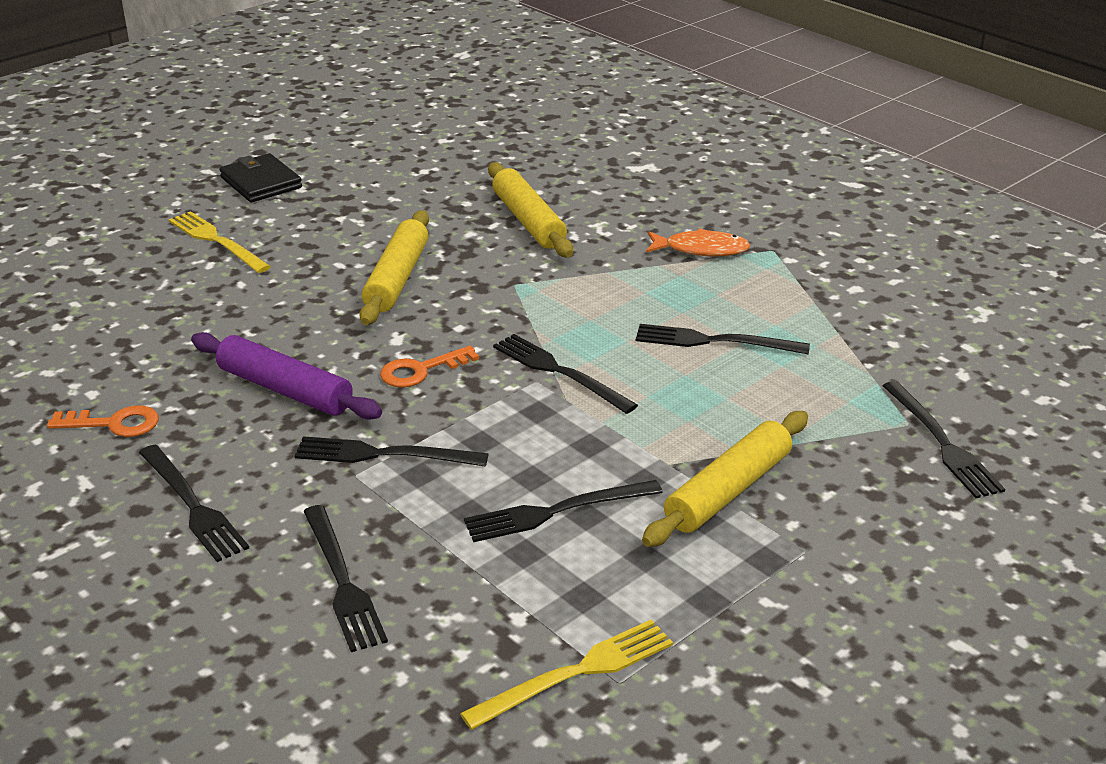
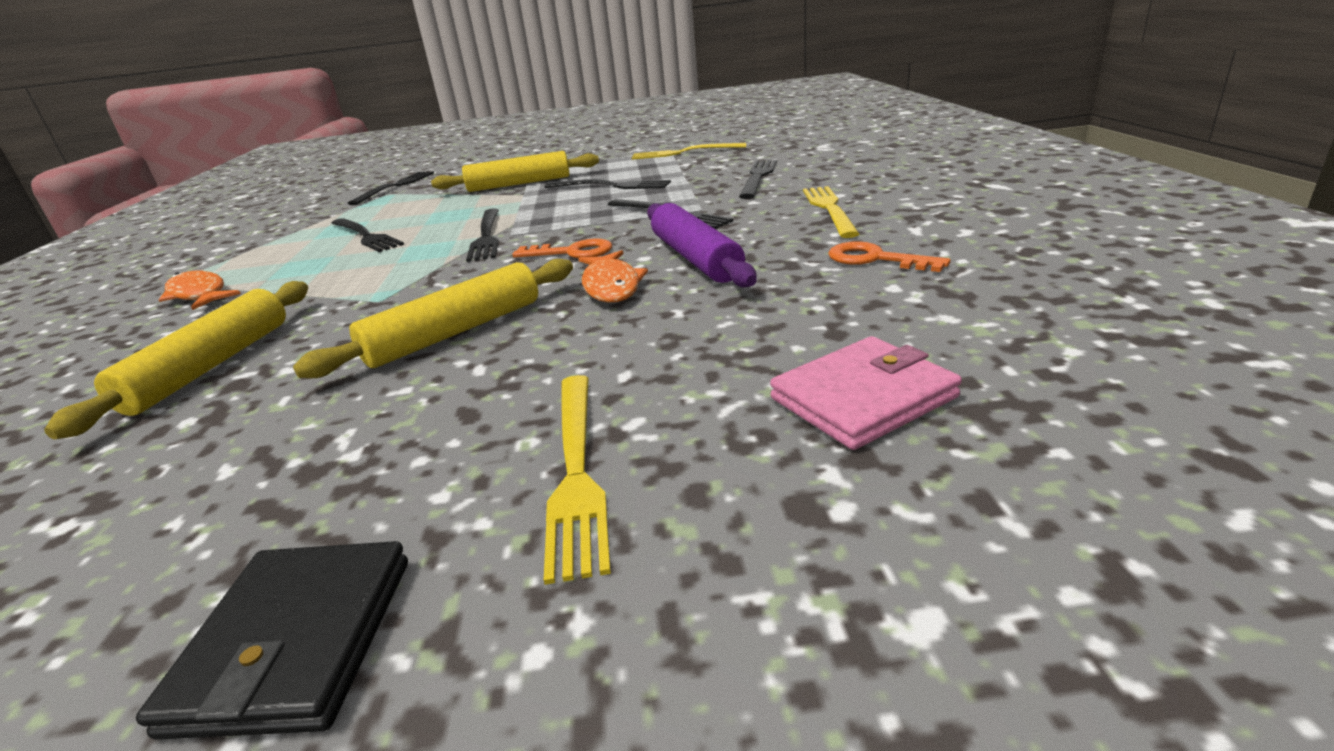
camera: 140 degrees left, 5 degrees down
black fork [139,445,249,562] -> yellow fork [803,186,859,238]
none -> orange fish [578,250,648,303]
none -> pink wallet [770,336,962,450]

